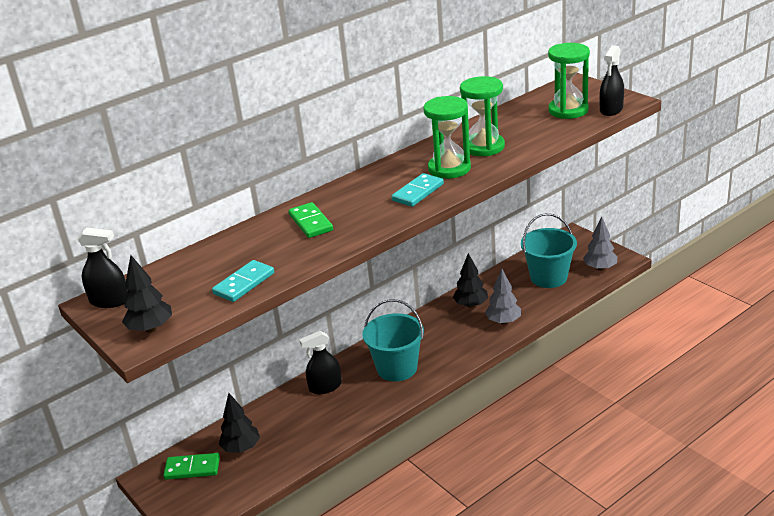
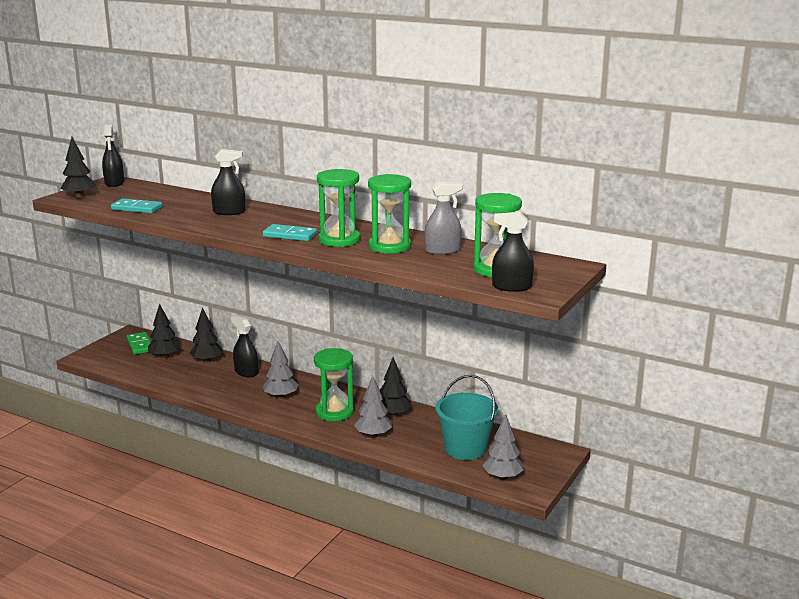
camera: 65 degrees right, 10 degrees down
green domino [289,202,333,238] -> black spray bottle [211,149,245,215]
turquoise bucket [362,299,424,382] -> grey tree [263,341,298,399]
none -> black tree [189,307,222,363]
none -> green hourglass [314,348,354,421]
none -> grey spray bottle [425,181,463,255]

